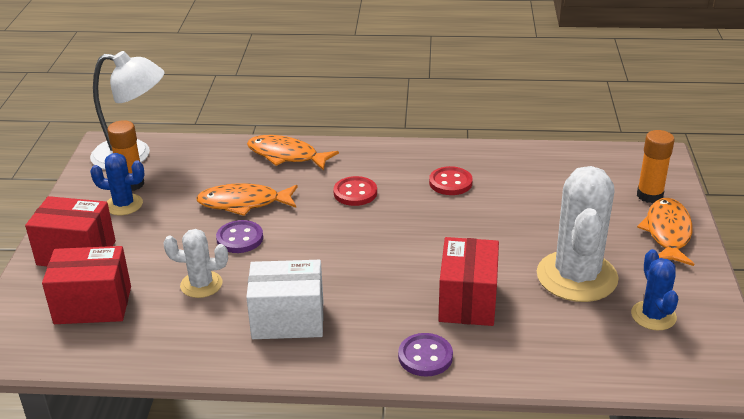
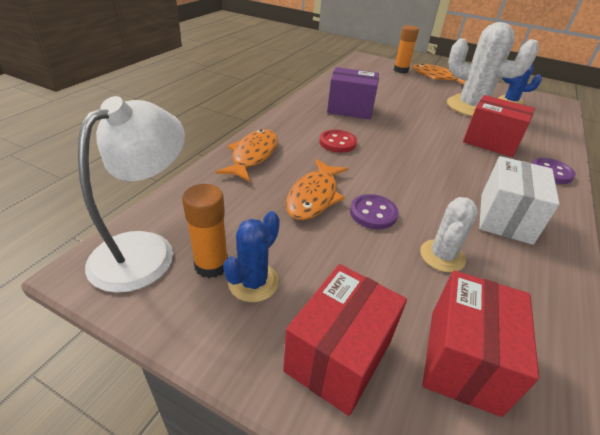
camera: 70 degrees left, 5 degrees up
orange fish [247,135,339,171] -> orange fish turned 150 degrees clockwise [216,129,278,182]
red button [429,166,473,195] -> purple box [327,67,379,119]

